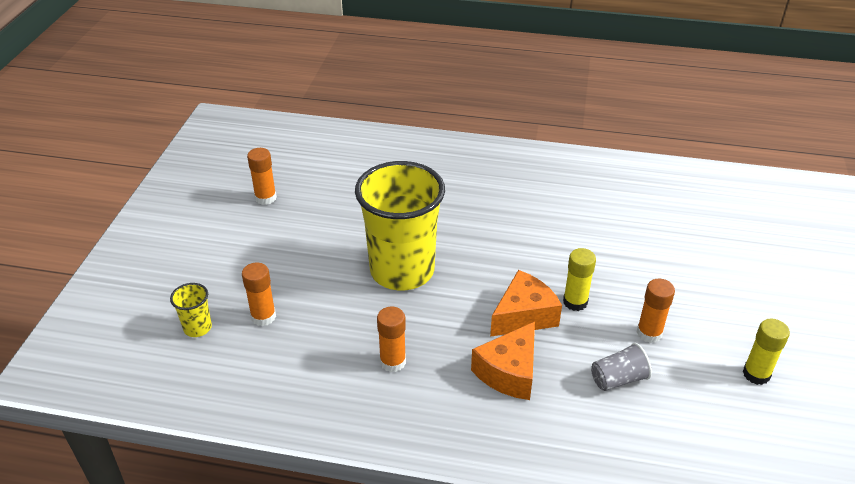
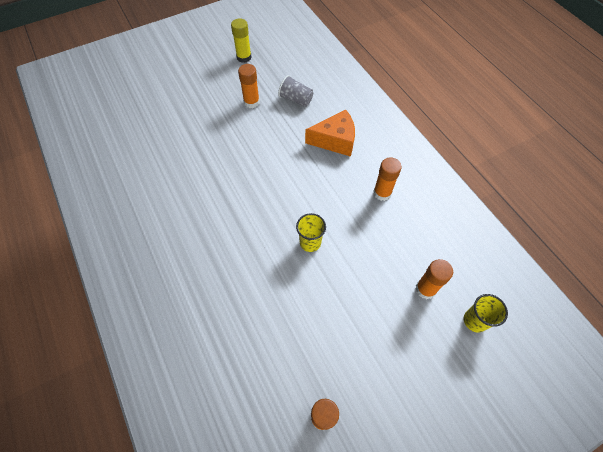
camera: 130 degrees left, 20 degrees up
yellow cup [355,161,445,290] -> yellow cup [296,213,326,252], size x0.41
orange cheese [490,270,562,337] -> none
yellow glue stick [563,248,596,311] -> none

